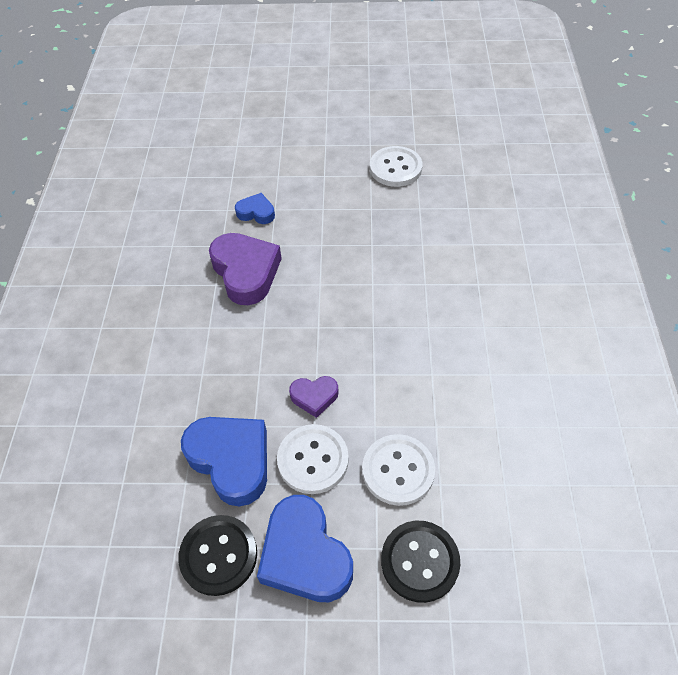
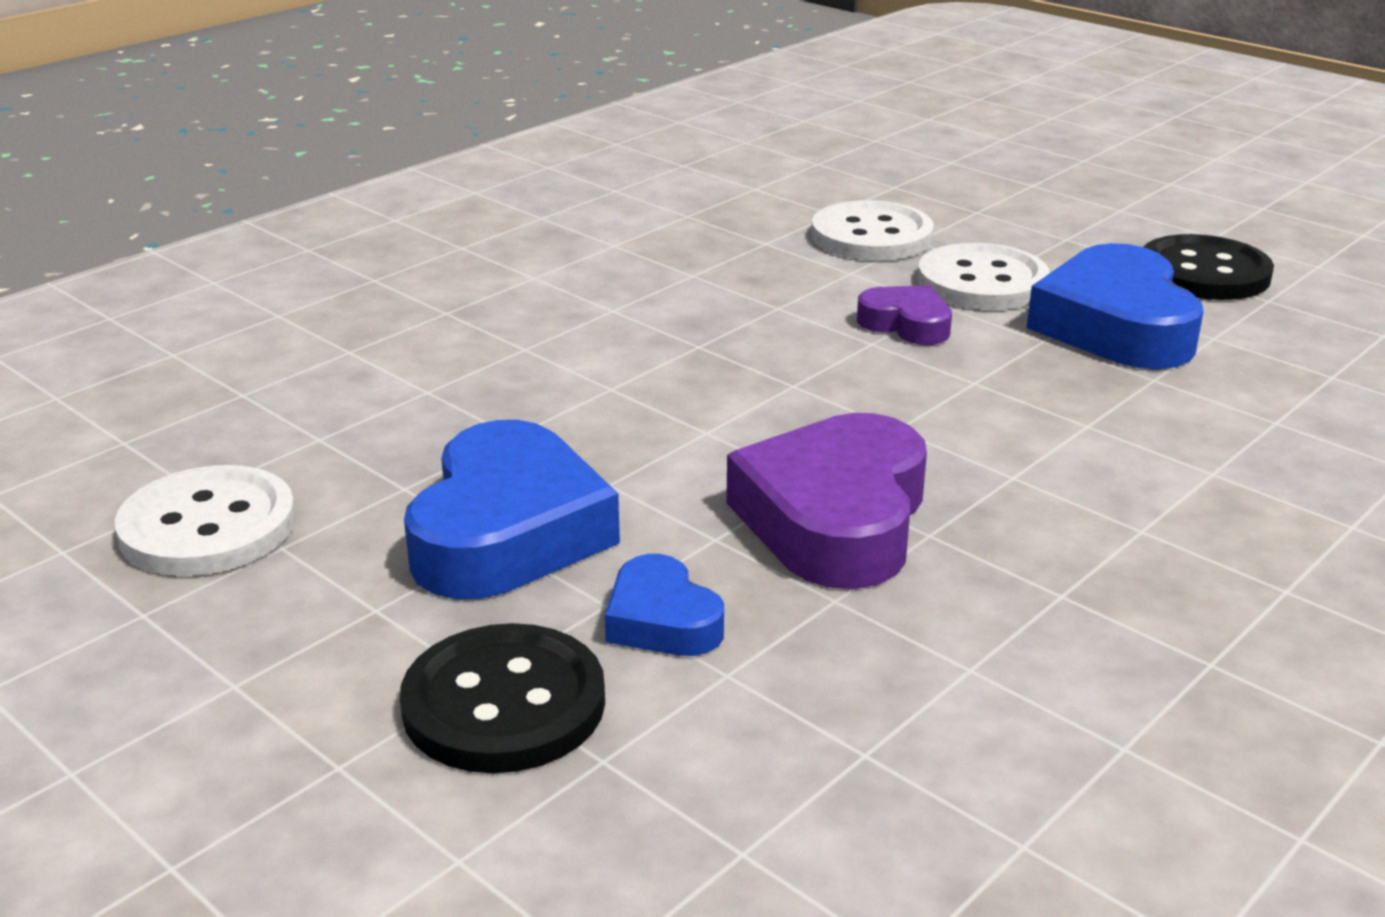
camera: 140 degrees left, 25 degrees down
blue heart [257,495,353,602] -> blue heart moved to [404,420,620,599]
black button [381,521,460,603] -> black button moved to [400,623,605,773]

